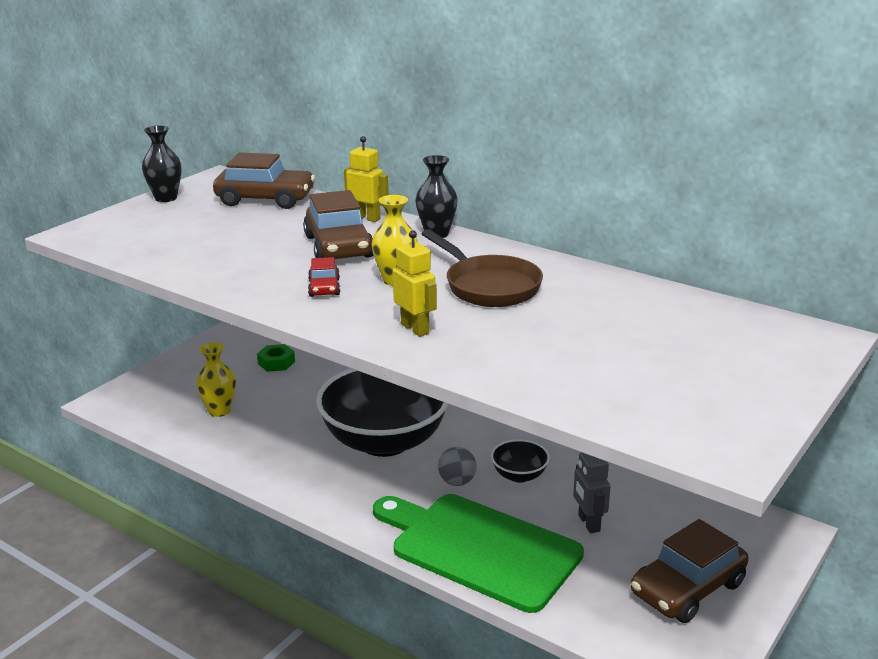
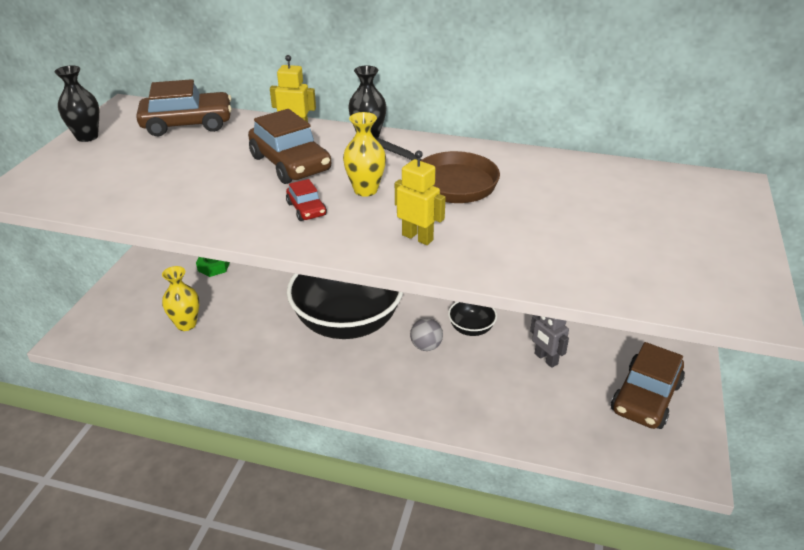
camera: 20 degrees left, 10 degrees up
green cutting board [373,494,584,613] -> none

